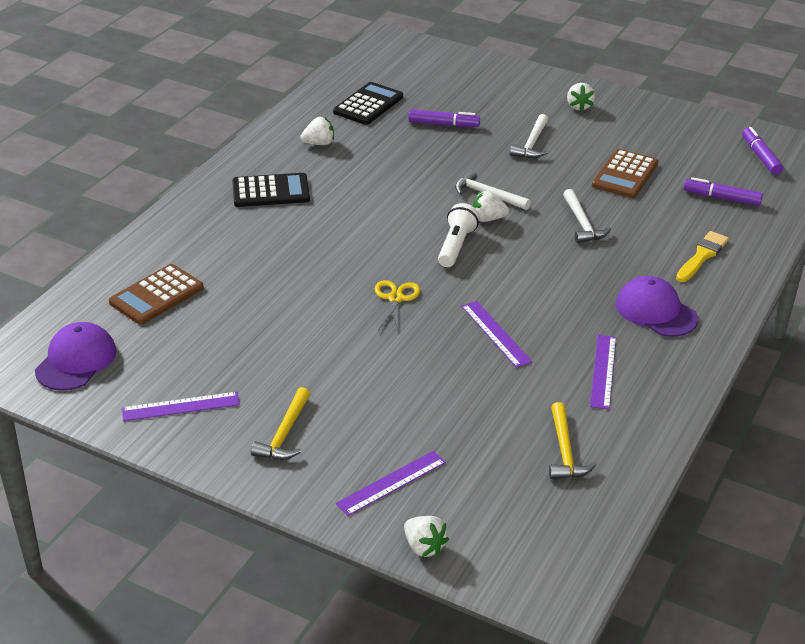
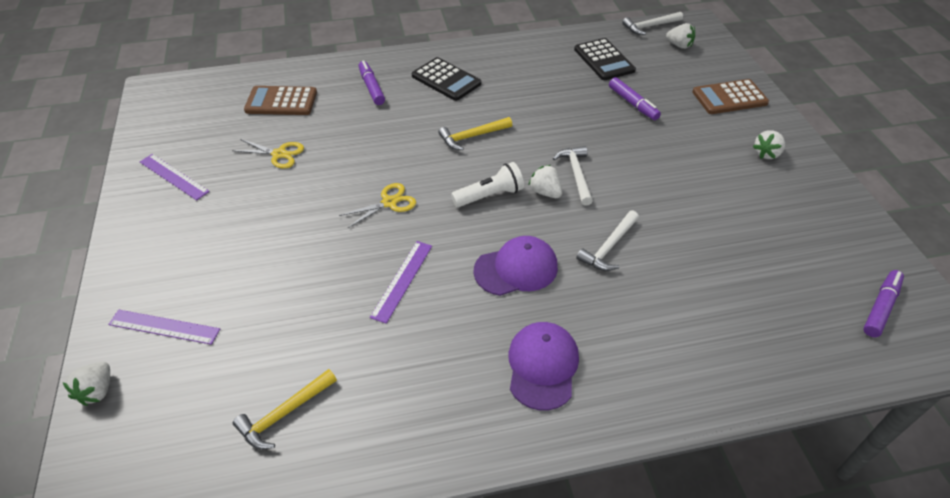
camera: 50 degrees right, 10 degrees up
purple cap [35,322,116,390] -> purple cap moved to [474,236,558,296]
yellow hammer [251,387,310,460] -> yellow hammer moved to [438,117,512,150]
white strawberry [300,117,334,145] -> white strawberry moved to [666,23,695,49]
black calculator [333,82,403,125] -> black calculator turned 75 degrees clockwise [574,38,636,80]
white hammer [510,114,548,158] -> white hammer moved to [622,12,683,35]
purple ruler [590,335,616,409] -> none
brown calculator [592,149,658,198] -> brown calculator moved to [692,79,769,114]
yellow brush [676,231,729,282] -> none
purple marker [684,177,763,206] -> purple marker moved to [359,60,385,105]
none -> yellow scissors [232,139,304,169]

